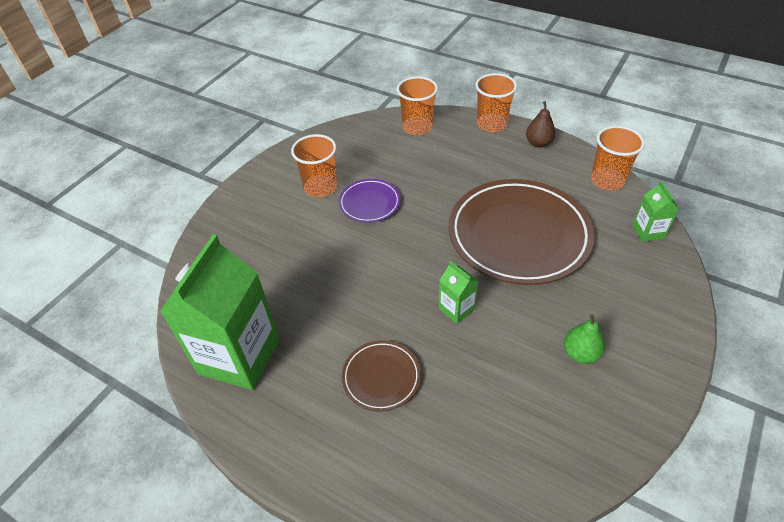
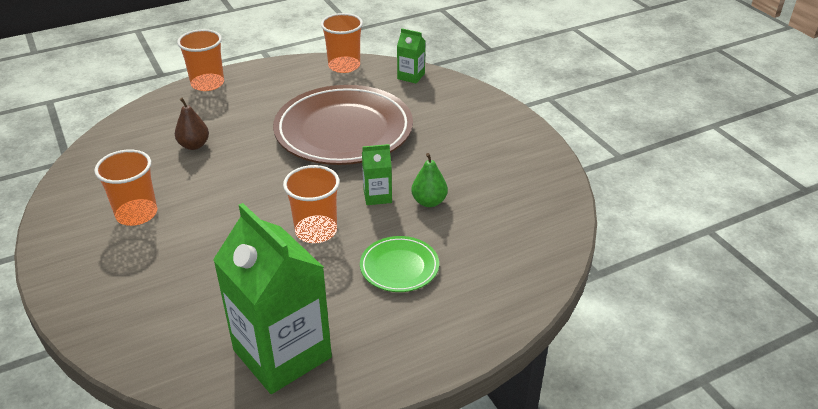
camera: 60 degrees left, 10 degrees down
purple plate [339,179,400,223] -> none
brown plate [342,340,421,412] -> green plate [360,236,439,292]
orange cup [397,76,438,135] -> orange cup moved to [283,165,340,243]
brown pear [526,101,556,147] -> brown pear moved to [175,98,209,150]
green pear [564,314,605,364] -> green pear moved to [411,153,448,207]

